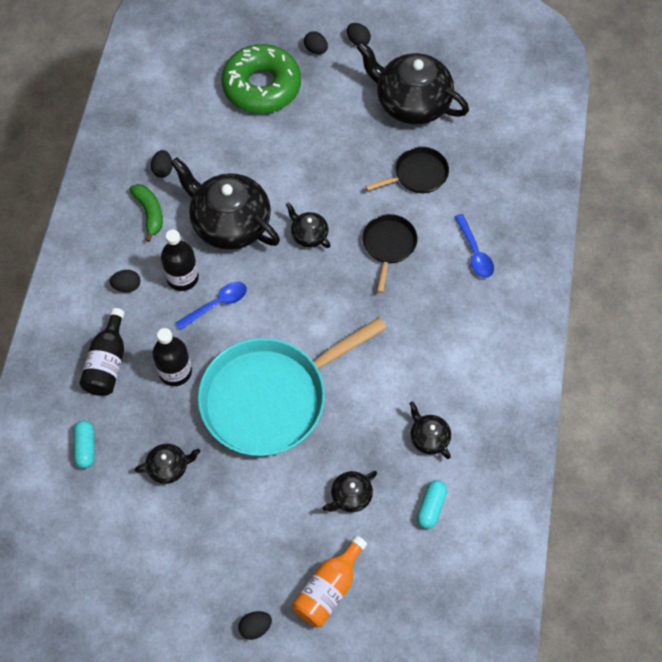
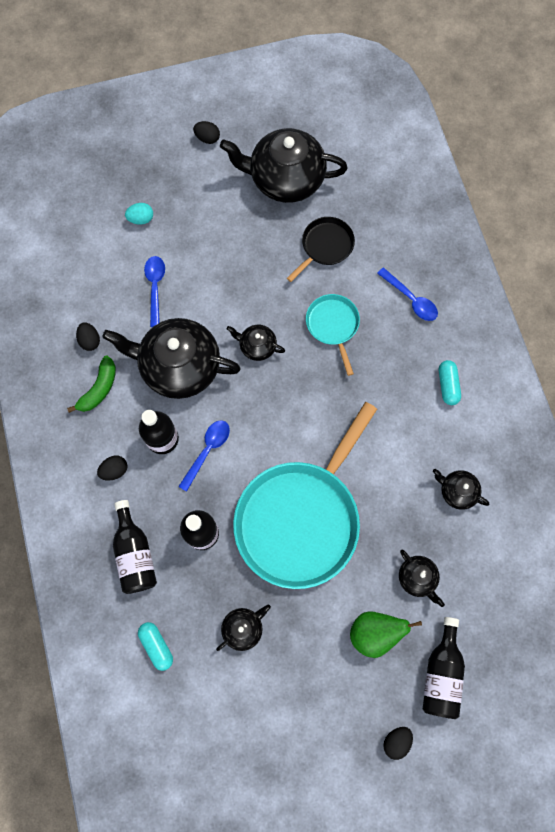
camera: 25 degrees left, 10 degrees up
green banana [130,184,163,242] -> green banana turned 75 degrees clockwise [67,356,116,413]
green donut [222,44,301,113] -> turquoise egg [125,203,153,225]
orange bottle [292,536,367,627] -> black bottle [423,617,465,719]
black egg [304,31,328,54] -> none
black teapot [323,471,377,512] -> black teapot turned 60 degrees counterclockwise [399,549,445,607]
black pan [362,214,418,293] -> turquoise pan [306,294,360,376]
turquoise capsule [417,480,447,529] -> turquoise capsule moved to [439,360,461,405]
none -> blue spoon [144,256,165,327]
none -> green pear [350,611,422,658]

